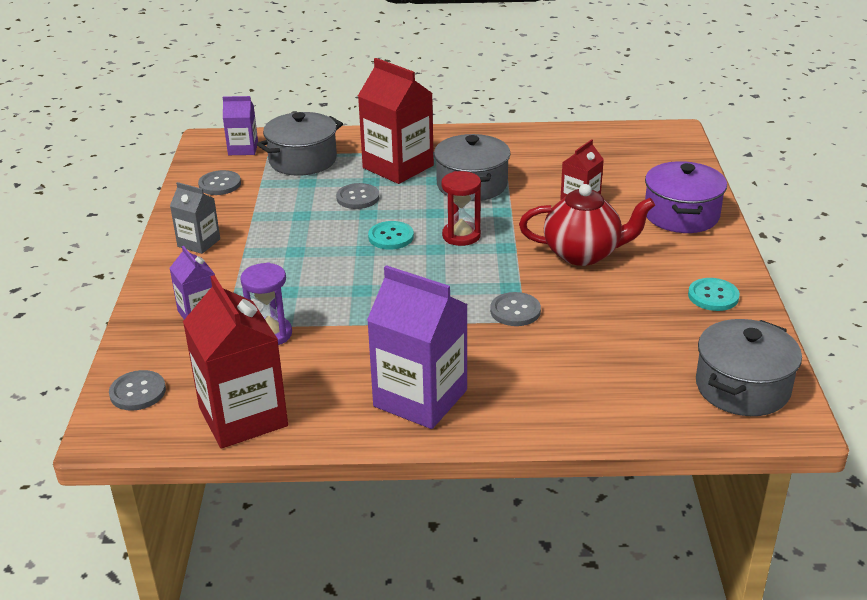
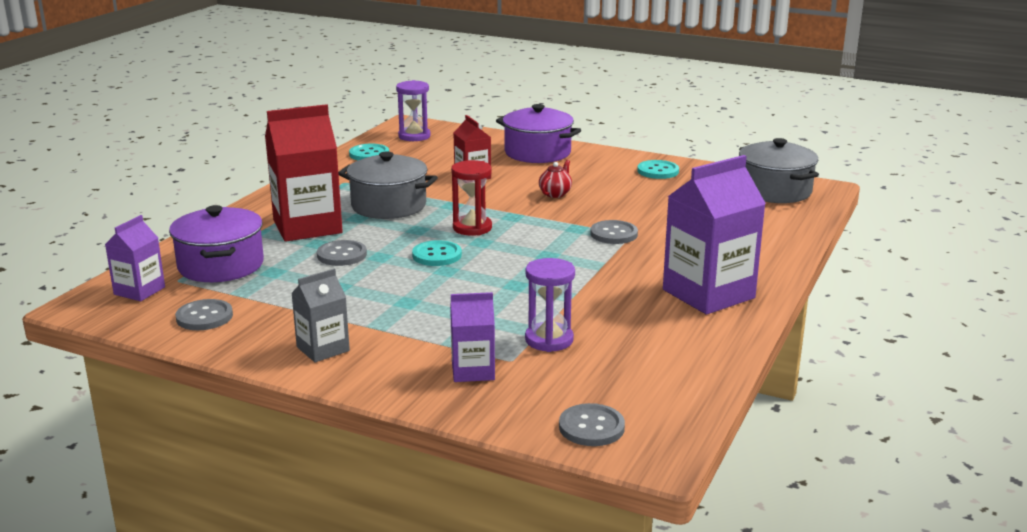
camera: 65 degrees left, 10 degrees down
red carton [183,275,288,449] -> none
grey pot [256,112,343,176] -> purple pot [169,205,264,282]
red teapot [519,184,655,266] -> red teapot [539,160,572,198], size x0.47
none -> turquoise button [349,144,389,160]
none -> purple hourglass [396,80,430,141]

